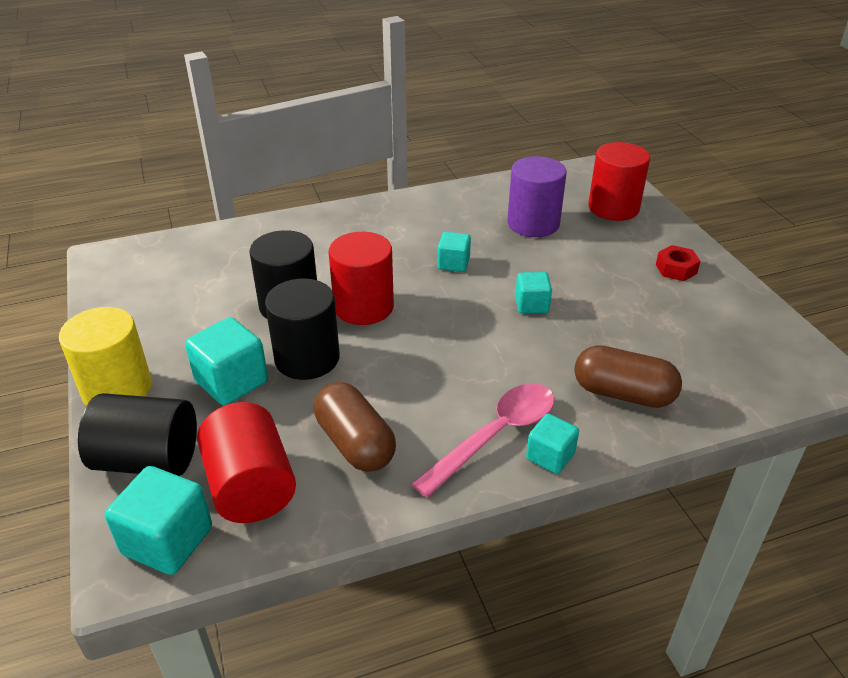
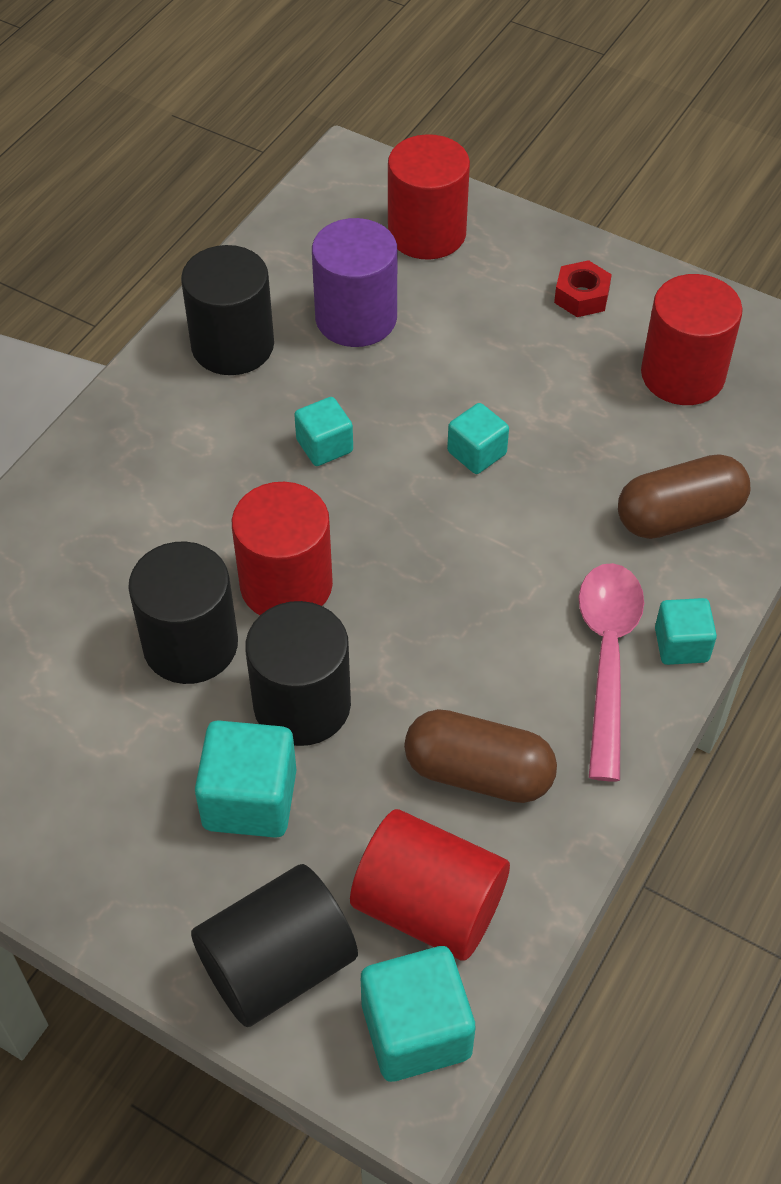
camera: 40 degrees left, 15 degrees up
yellow cylinder [59,307,152,406] -> none
none -> black cylinder [181,245,274,375]
none -> red cylinder [641,274,743,405]

